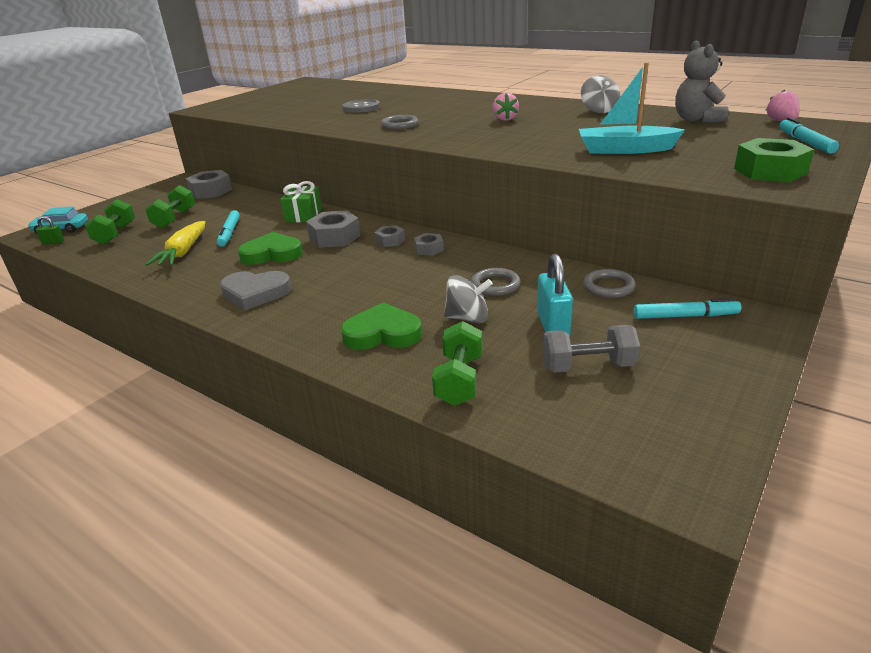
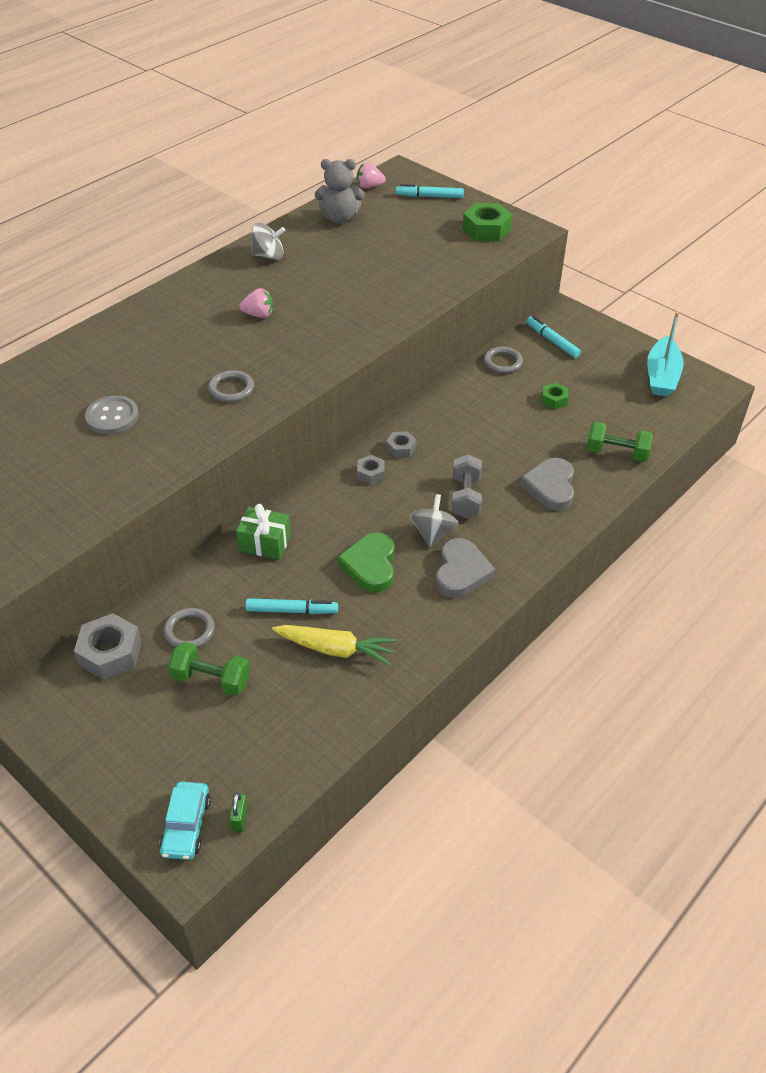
camera: 85 degrees left, 15 degrees up
green dumbbell [85,199,135,245] -> none
grey nut [306,210,361,248] -> none
green heart [341,302,422,350] -> grey heart [520,458,574,511]
grey spinning top [444,275,493,324] -> grey spinning top moved to [410,494,459,547]
grey ring [471,268,520,296] -> grey ring moved to [164,608,215,648]
turquoise padlock [537,254,573,337] -> green nut [542,383,568,409]
grey dumbbell [542,325,640,373] -> grey dumbbell moved to [452,454,482,519]
turquoise boat [579,62,685,154] -> turquoise boat moved to [647,312,684,397]
turquoise marker [634,298,741,319] -> turquoise marker turned 45 degrees counterclockwise [526,316,581,358]

